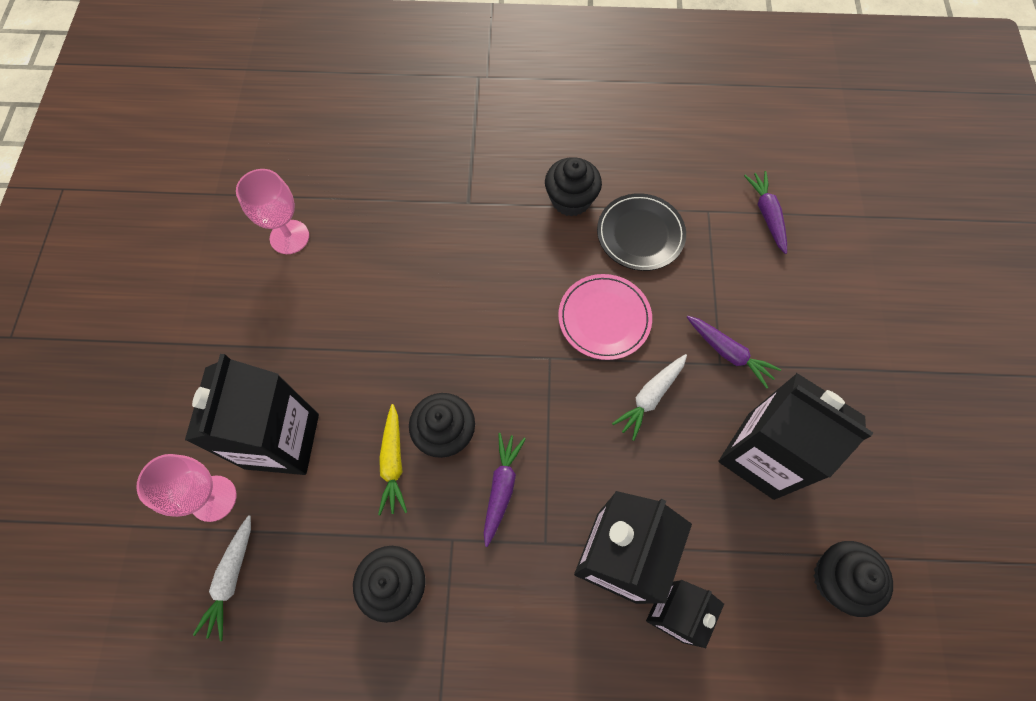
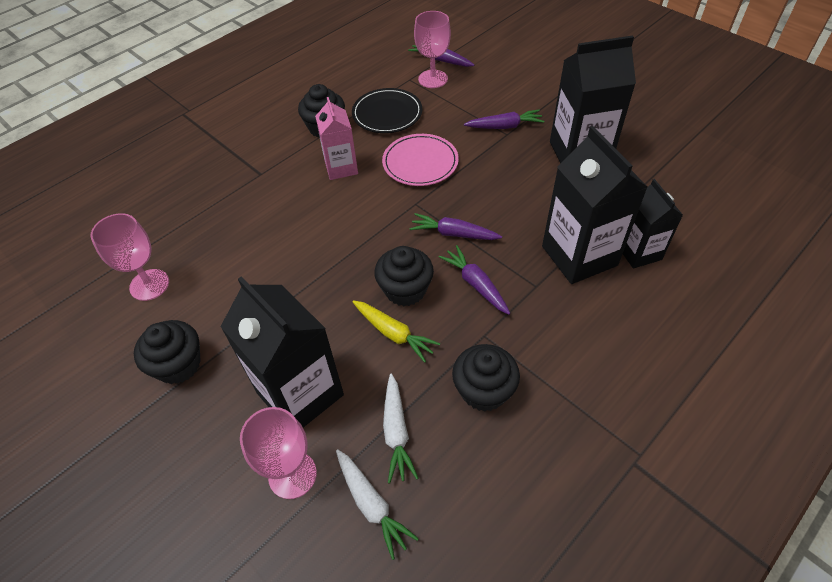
camera: 45 degrees left, 15 degrees down
white carrot [612,354,687,441] -> white carrot moved to [383,374,418,483]
black cupcake [813,541,893,617] -> black cupcake moved to [134,320,201,384]
none -> pink carton [315,97,358,180]
none -> purple carrot [409,213,502,240]
none -> pink goblet [414,11,451,88]

